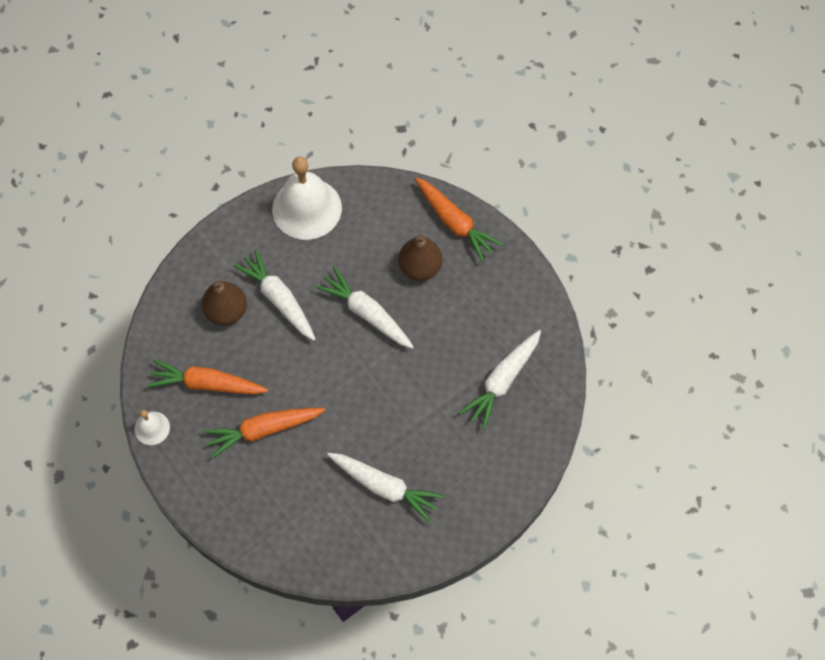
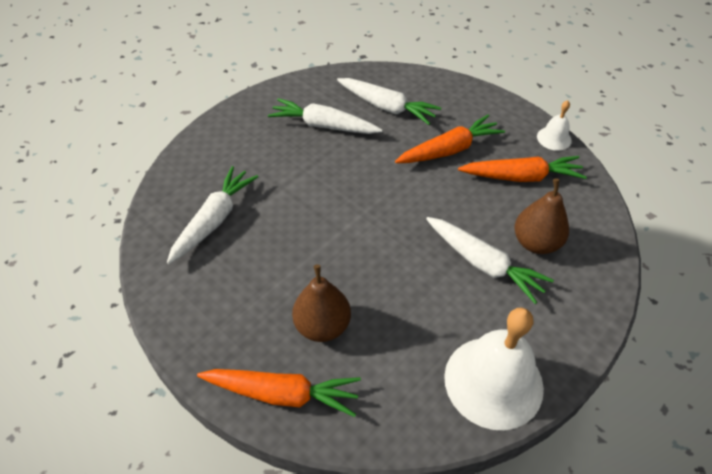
camera: 170 degrees right, 15 degrees down
white carrot [316,267,414,349] -> white carrot moved to [337,78,441,125]
orange carrot [415,177,503,262] -> orange carrot turned 150 degrees clockwise [197,369,361,417]

